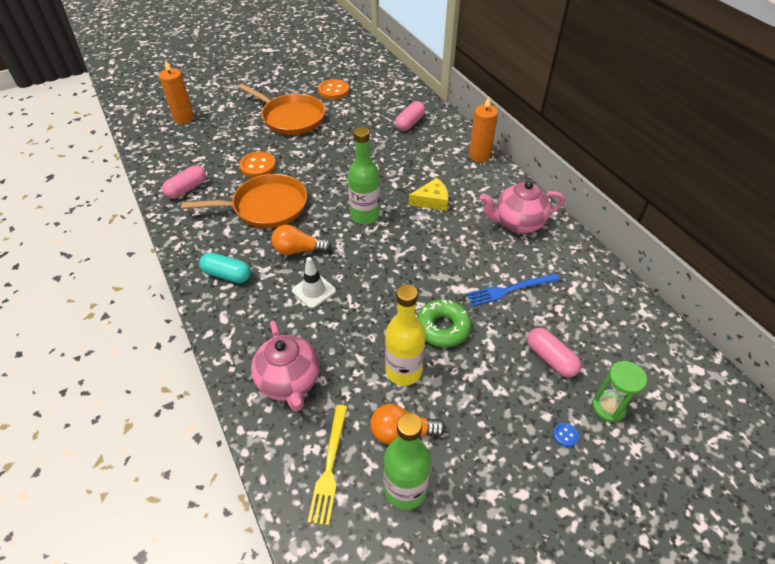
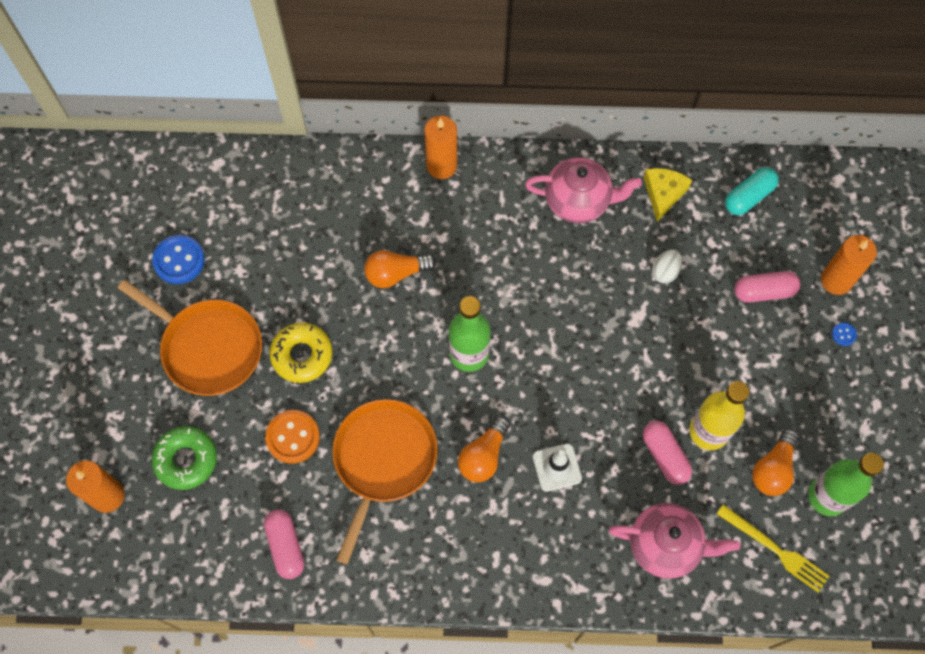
camera: 60 degrees left, 20 degrees up
turquoise capsule [199,253,251,283] -> turquoise capsule moved to [725,167,779,215]
orange pan [238,84,325,135] -> orange pan turned 60 degrees clockwise [118,280,262,396]
orange button [318,79,349,100] -> blue button [152,235,205,284]
pink capsule [395,101,425,131] -> pink capsule moved to [643,421,692,485]
yellow cheese [409,178,448,211] -> yellow cheese moved to [644,168,692,222]
green donut [417,299,471,347] -> green donut moved to [151,426,217,490]
blue fork [466,273,560,306] -> white egg [652,250,682,284]
pink teapot [480,181,565,234] -> pink teapot turned 105 degrees counterclockwise [525,157,642,223]
green hourglass [592,361,647,423] -> orange candle [821,235,877,295]
none -> yellow donut [269,323,332,383]
none -> orange light bulb [364,250,436,288]

